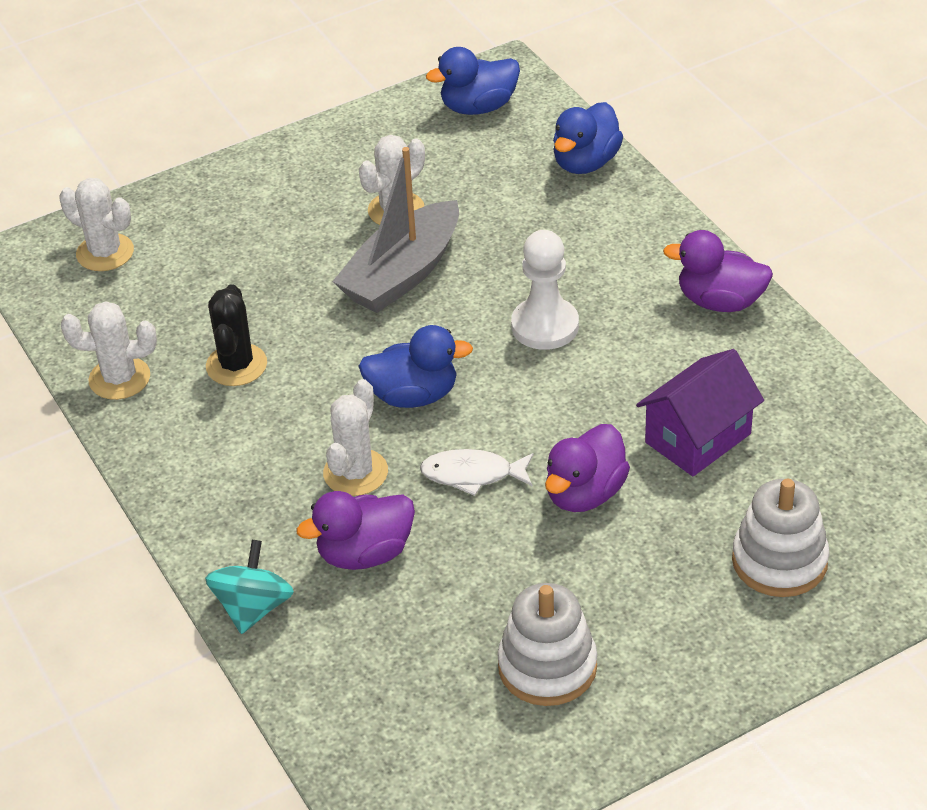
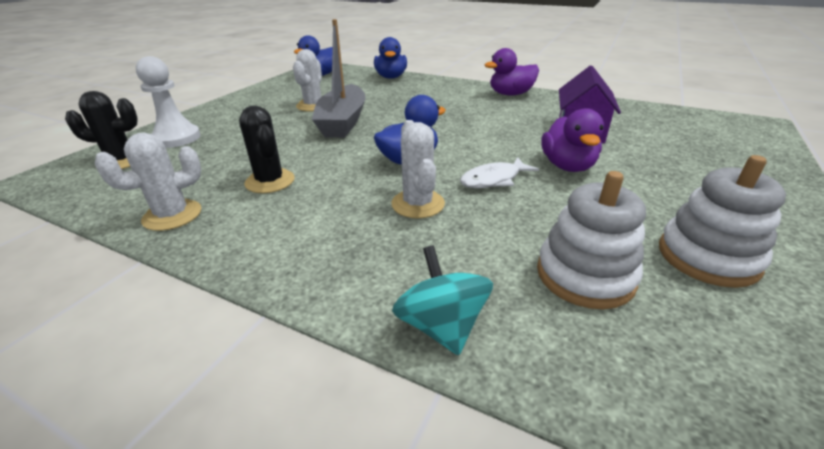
camera: 35 degrees left, 10 degrees down
white cactus [59,178,134,271] -> black cactus [65,91,138,169]
purple duck [296,491,415,570] -> none
white pawn [511,230,579,350] -> white pawn moved to [136,56,201,148]
white stacking toy [732,479,829,597] -> white stacking toy moved to [537,171,646,309]

